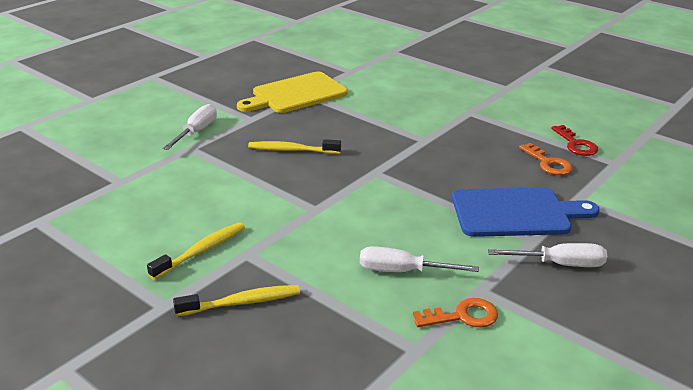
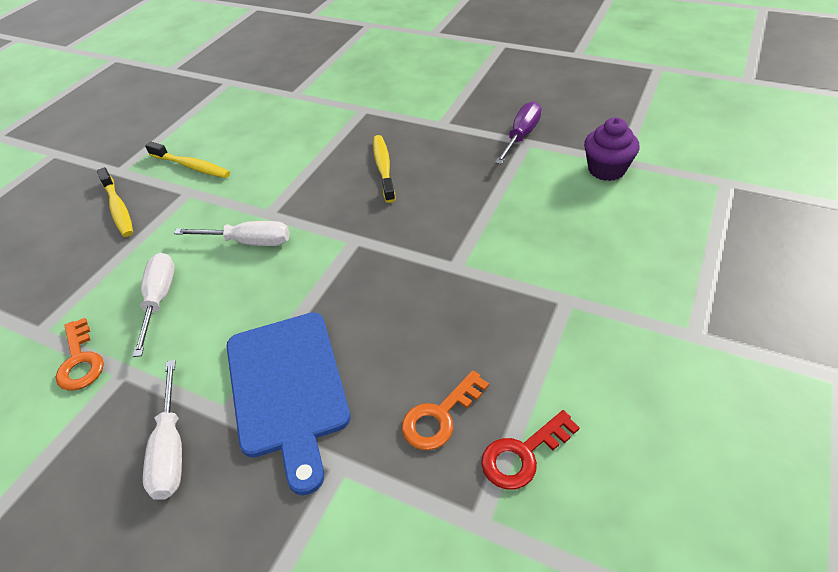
camera: 80 degrees right, 15 degrees up
white screwdriver [163,104,217,150] -> white screwdriver moved to [174,221,289,246]
yellow cutting board [237,72,348,113] -> purple screwdriver [495,101,542,164]
none -> purple cupcake [584,118,640,181]

